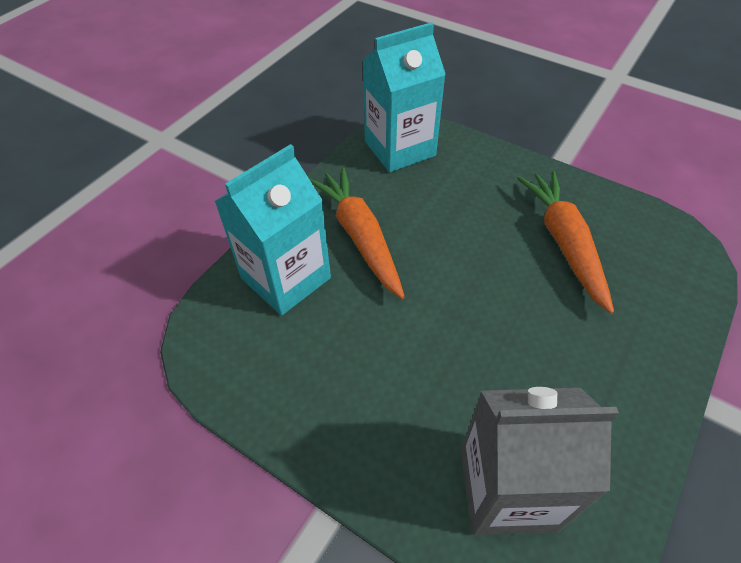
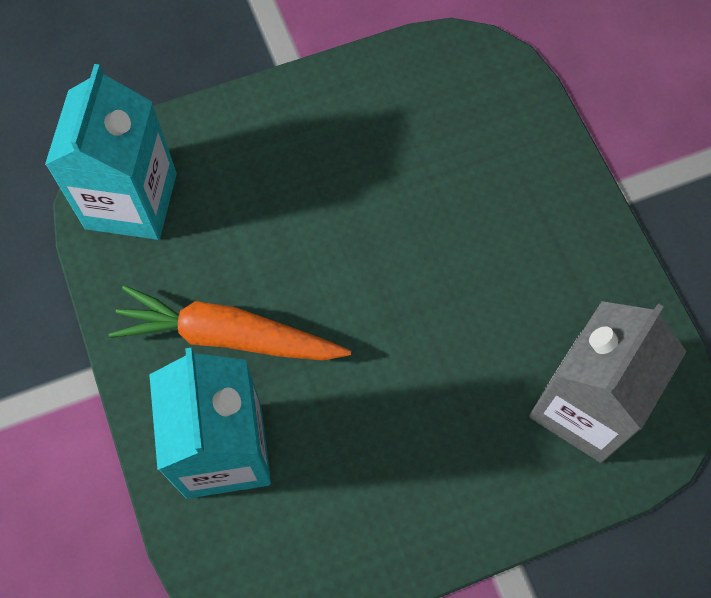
camera: 55 degrees left, 15 degrees up
orange carrot [517,171,614,314] -> none

